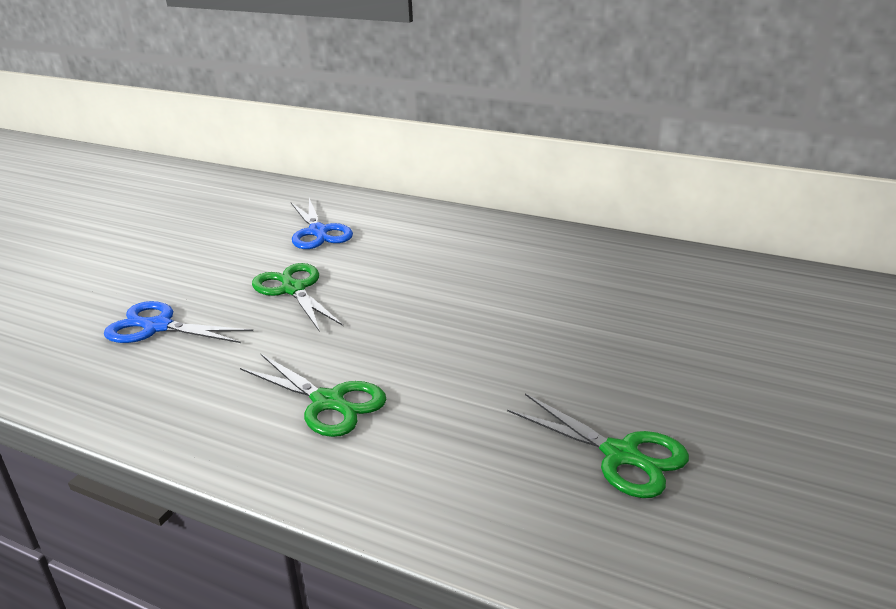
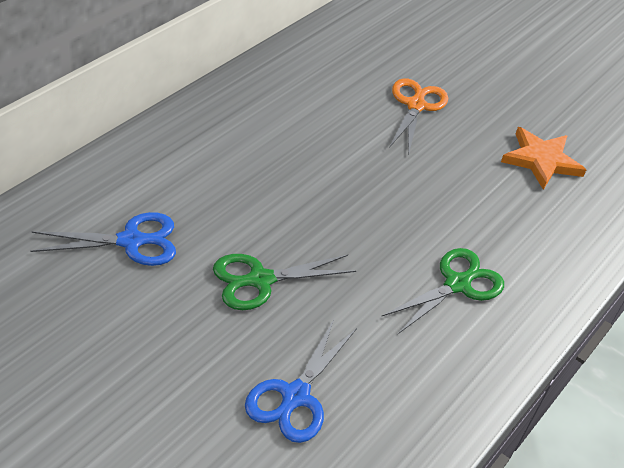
camera: 85 degrees left, 15 degrees up
green scissors [507,393,689,498] -> orange star [501,127,586,190]
none -> orange scissors [389,78,448,152]

